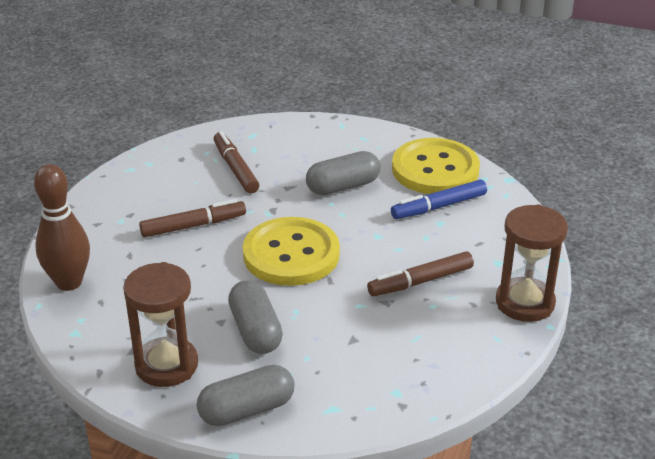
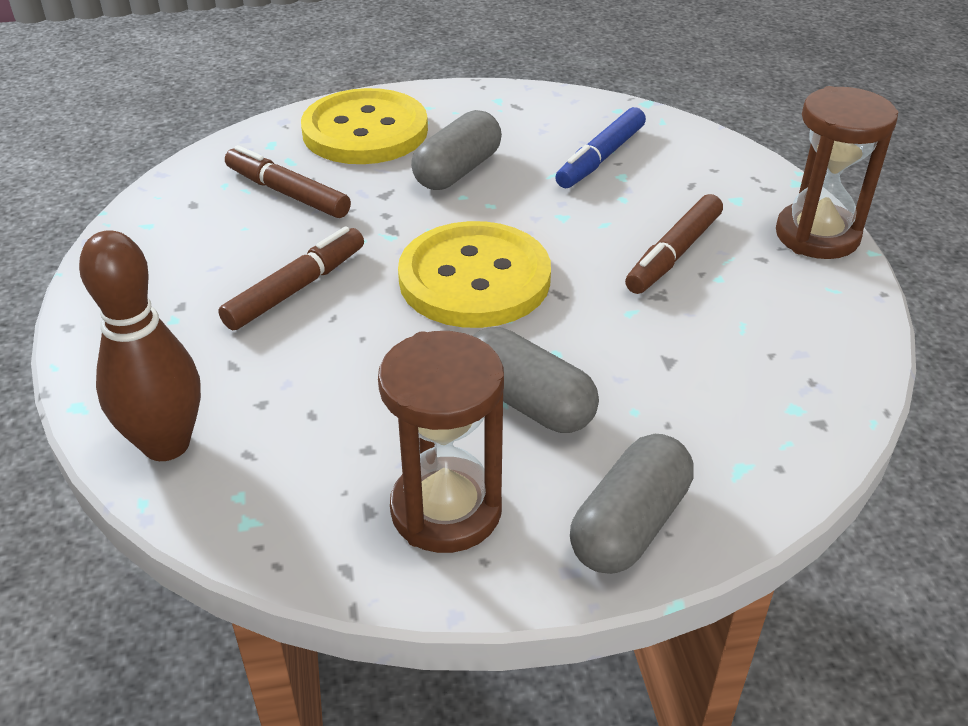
camera: 30 degrees left, 5 degrees up
yellow button [392,138,480,194] -> yellow button moved to [301,88,428,164]

